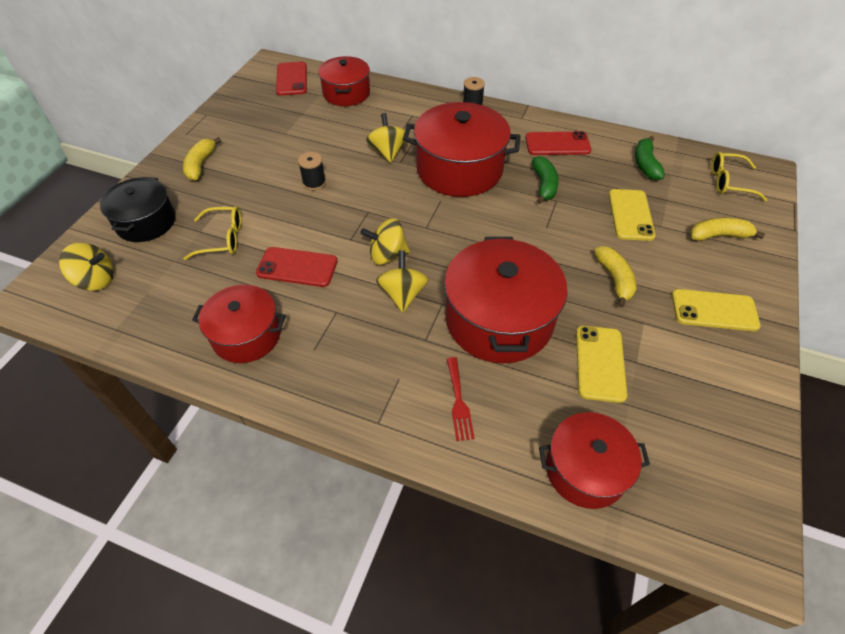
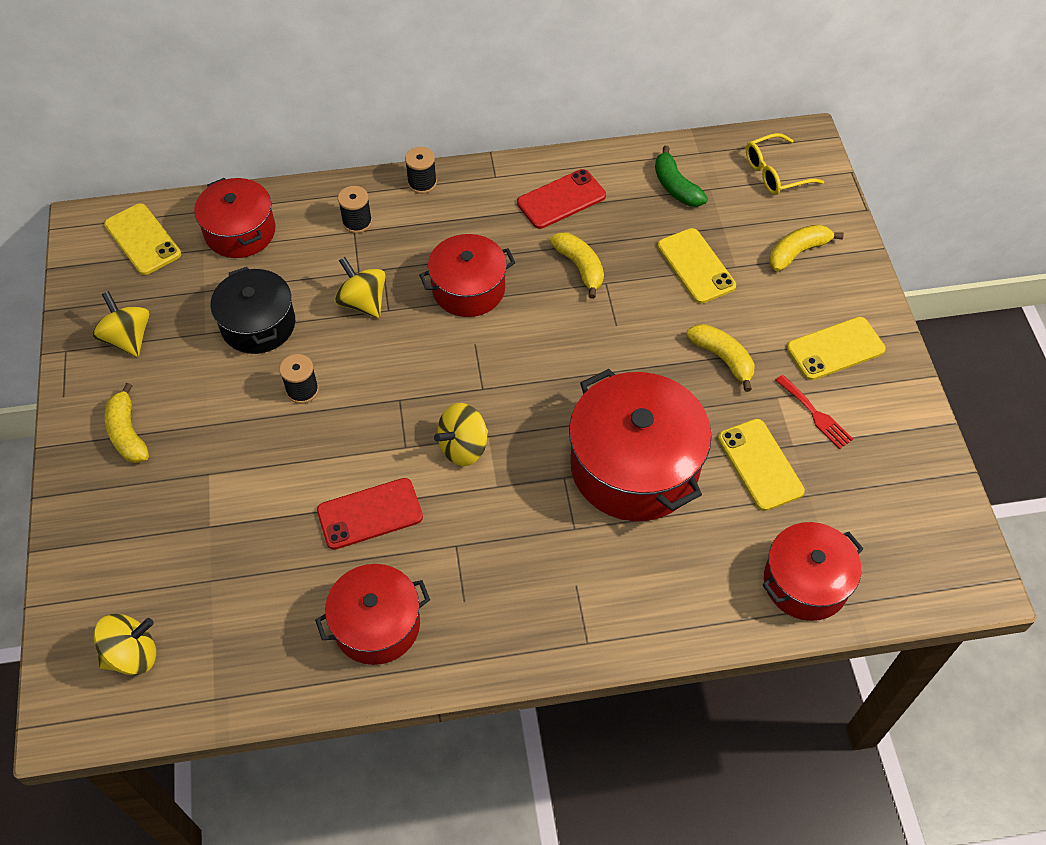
camera: 30 degrees left, 5 degrees up
black pot [100,177,175,242] -> black pot moved to [211,267,295,354]
yellow glasses [183,206,241,260] -> none
red phone [276,62,307,96] -> yellow phone [104,203,181,275]
yellow spinning top [376,250,428,312] -> yellow spinning top moved to [92,291,150,357]
red pot [403,102,521,197] -> red pot [419,234,515,317], size x0.62
red fork [447,357,475,441] -> red fork moved to [775,375,853,449]
green banana [532,156,559,204] -> yellow banana [550,232,604,299]
none -> black spool [338,186,372,233]

